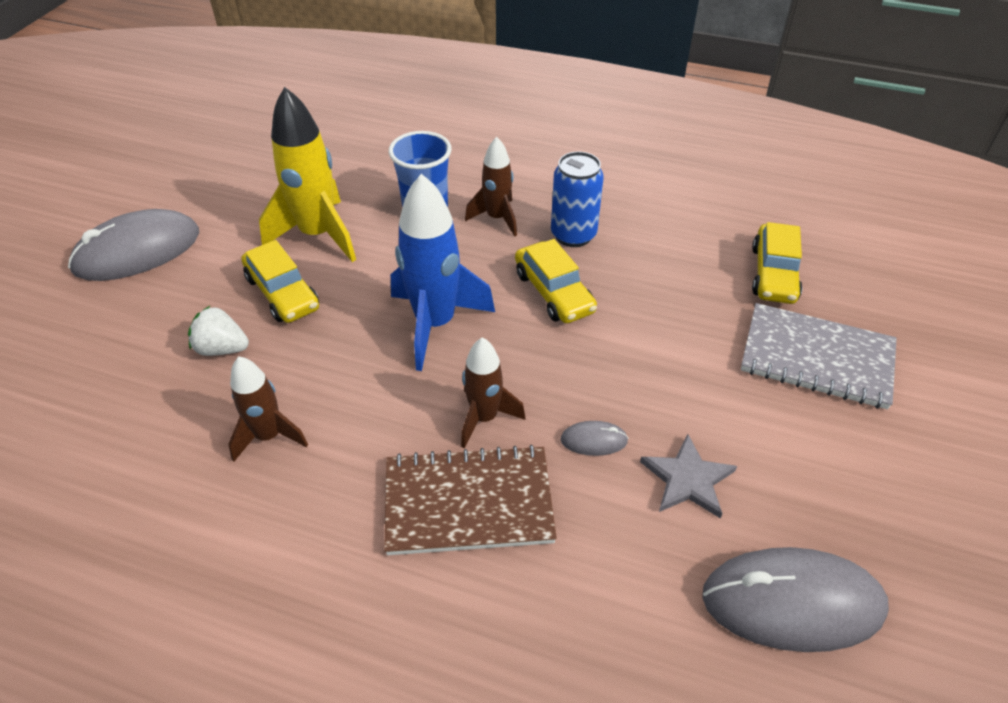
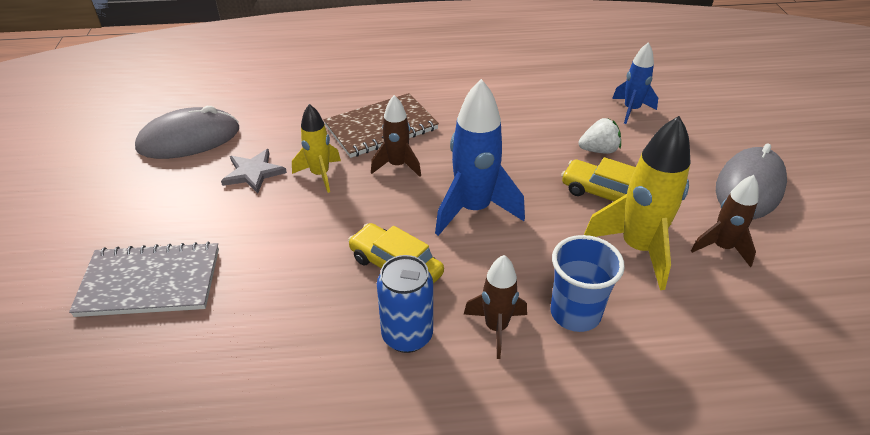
camera: 155 degrees right, 5 degrees down
brown rocket [228,356,308,462] -> brown rocket moved to [691,175,759,267]
grey mouse [560,421,628,456] -> yellow rocket [292,104,341,193]
yellow car [752,222,802,304] -> none
none -> blue rocket [612,42,658,124]

